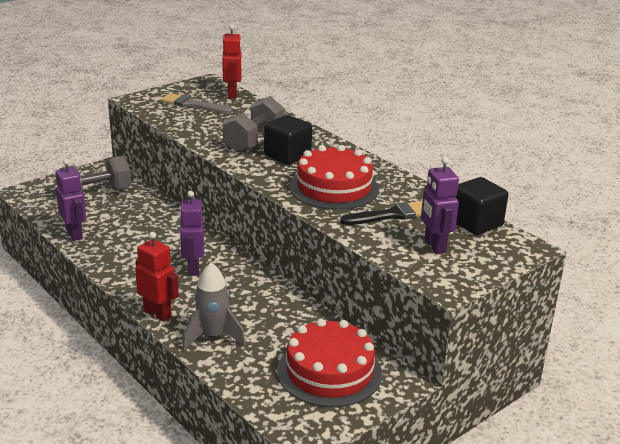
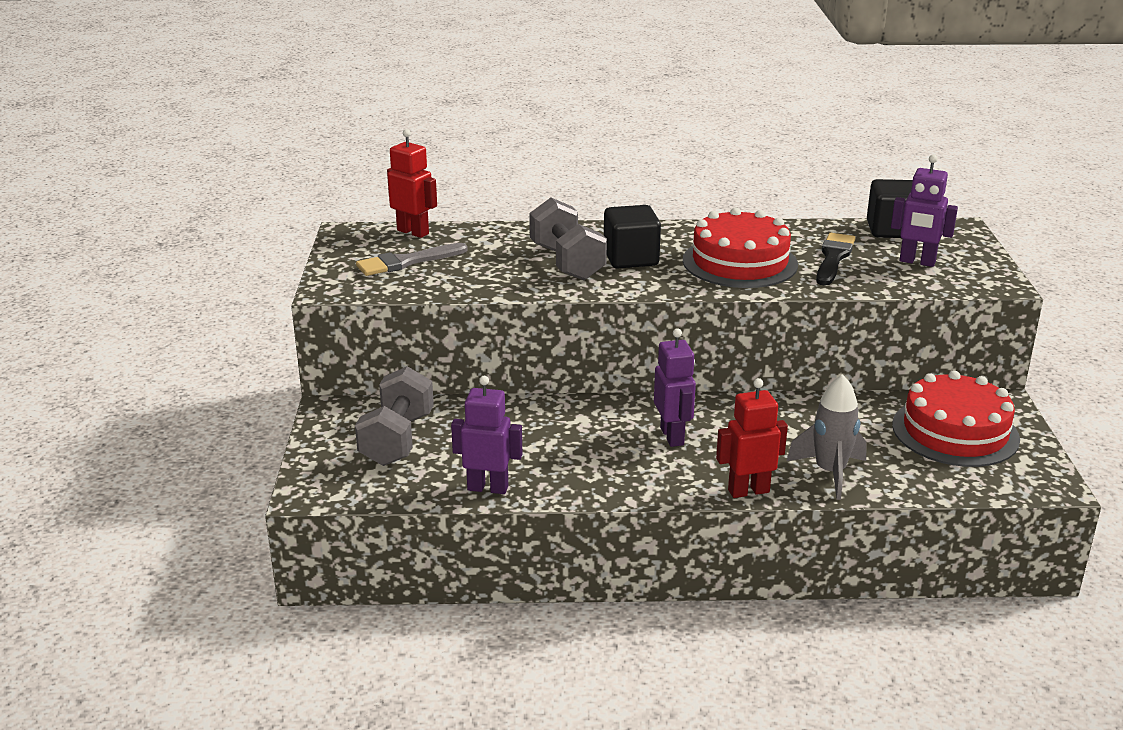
camera: 50 degrees left, 0 degrees up
purple robot [179,191,204,276] -> purple robot turned 135 degrees counterclockwise [654,328,696,447]

